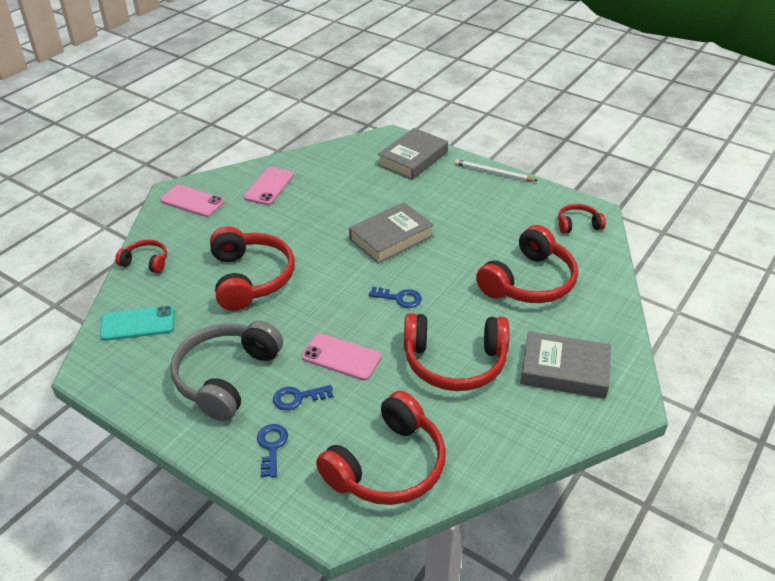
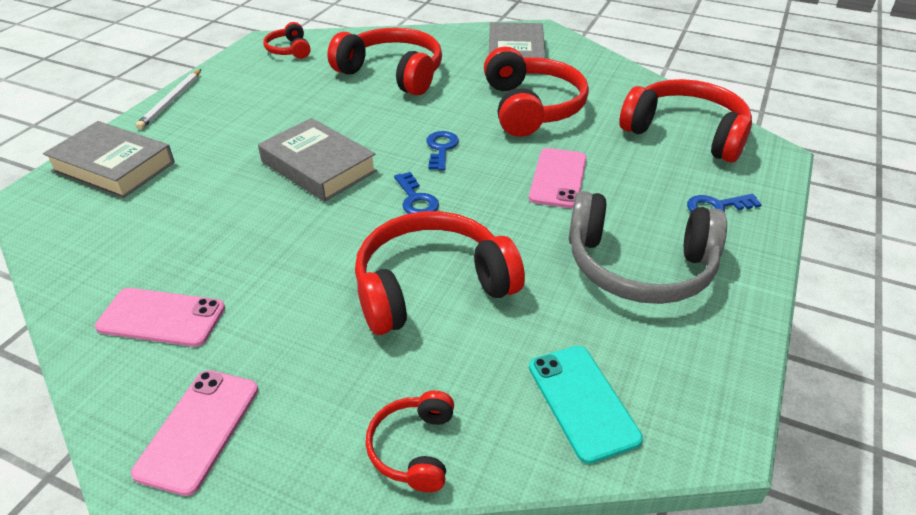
camera: 100 degrees left, 0 degrees up
blue key [273,385,333,410] -> blue key moved to [394,172,439,214]

